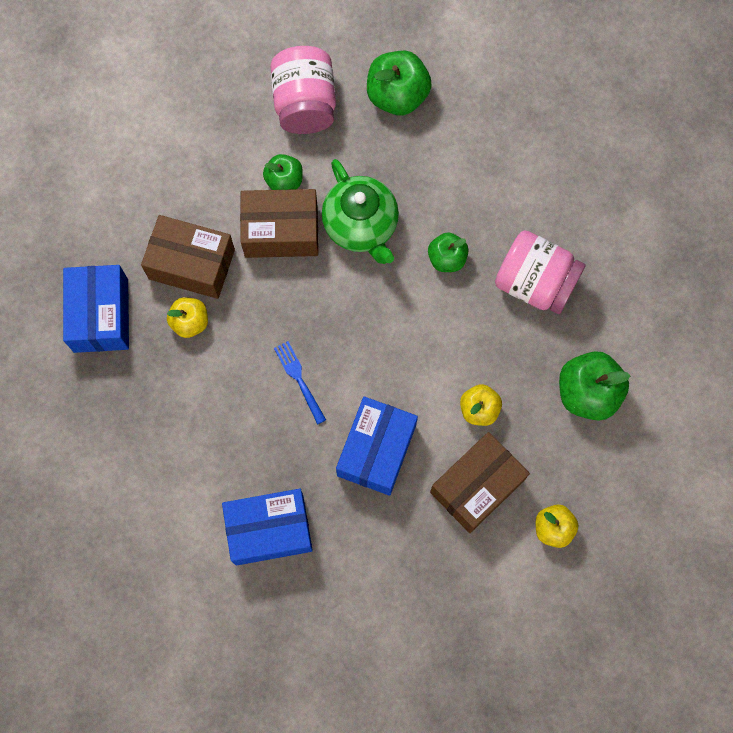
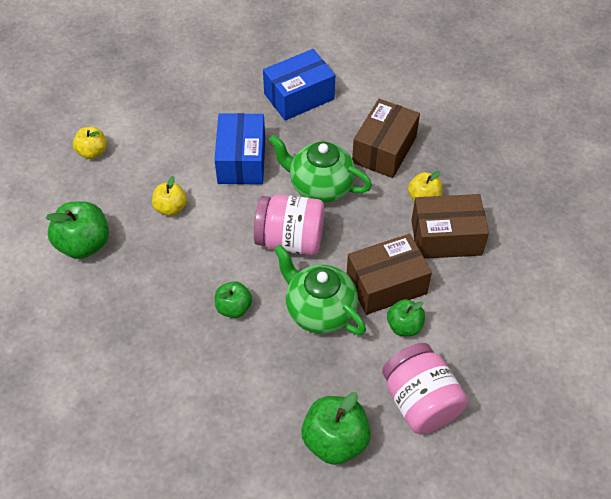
camera: 160 degrees right, 20 degrees down
blue box [63,265,129,353] -> none
blue fork [274,341,326,425] -> green teapot [269,135,372,203]
brown box [430,432,530,533] -> brown box moved to [352,99,420,178]
pink jar [495,230,586,314] -> pink jar moved to [254,195,324,255]

